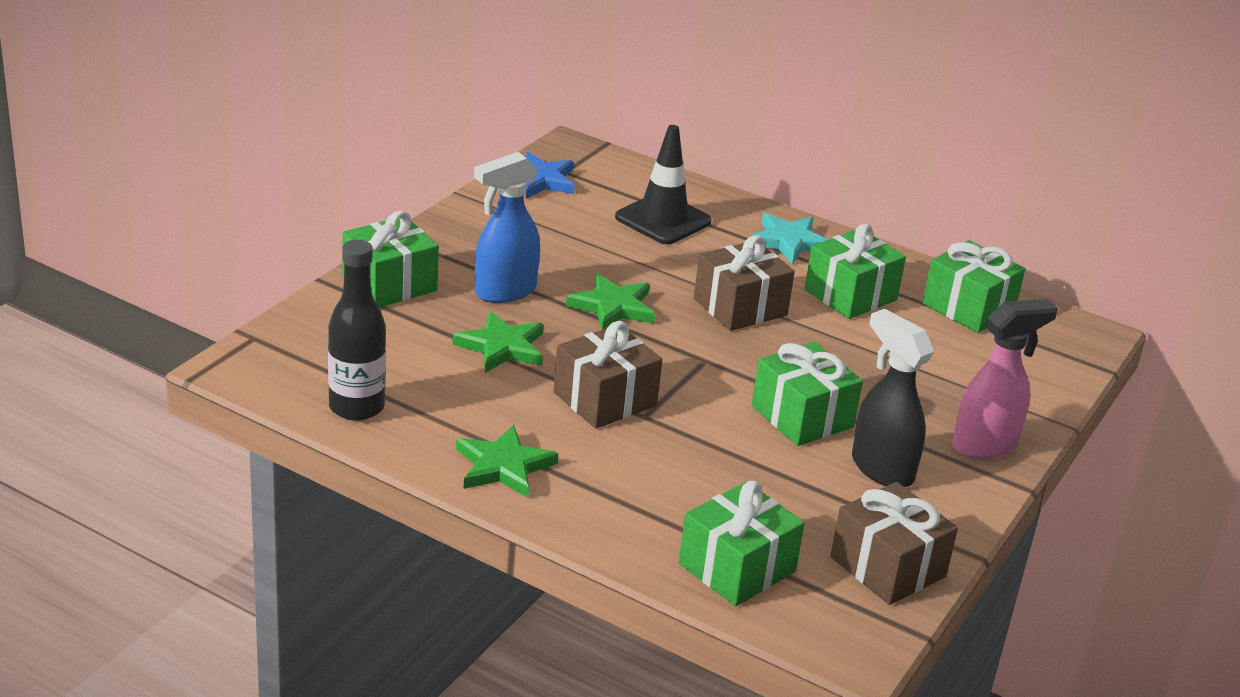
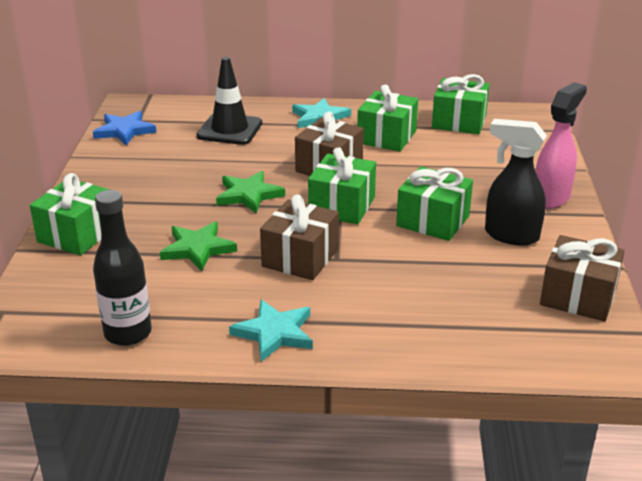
camera: 25 degrees left, 0 degrees up
green star [456,425,558,498] -> turquoise star [229,299,313,362]
blue spray bottle [474,152,540,303] -> none
green gift [679,481,805,606] -> green gift moved to [308,147,376,224]

